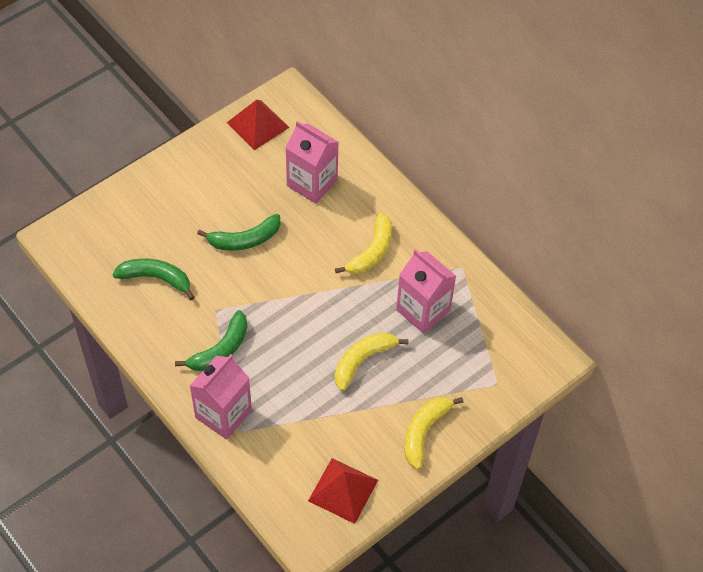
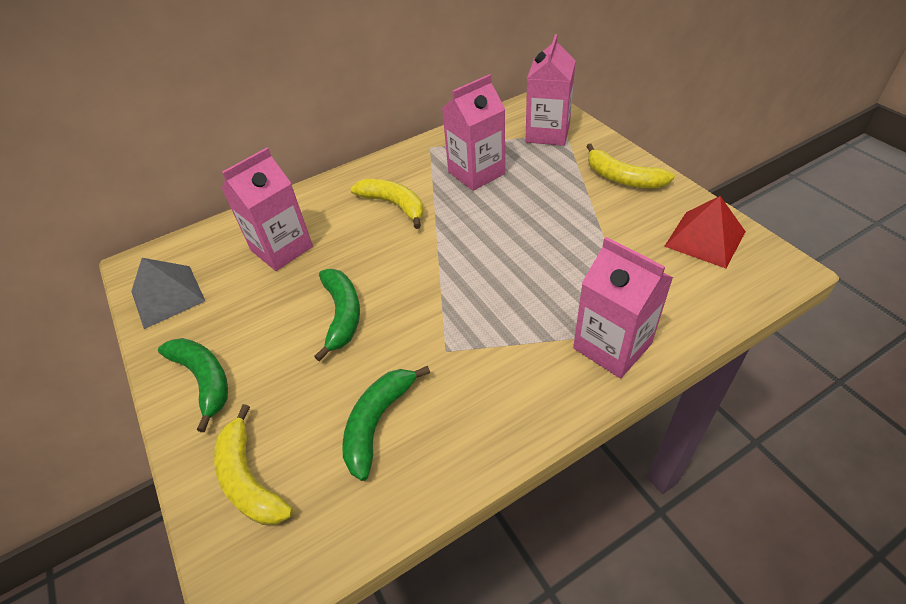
camera: 75 degrees left, 10 degrees down
green banana [175,310,247,371] -> green banana moved to [158,338,228,432]
red pyramid [227,100,289,150] -> grey pyramid [131,258,205,329]
yellow banana [335,332,409,391] -> yellow banana moved to [214,404,293,525]
none -> pink carton [526,34,576,146]

